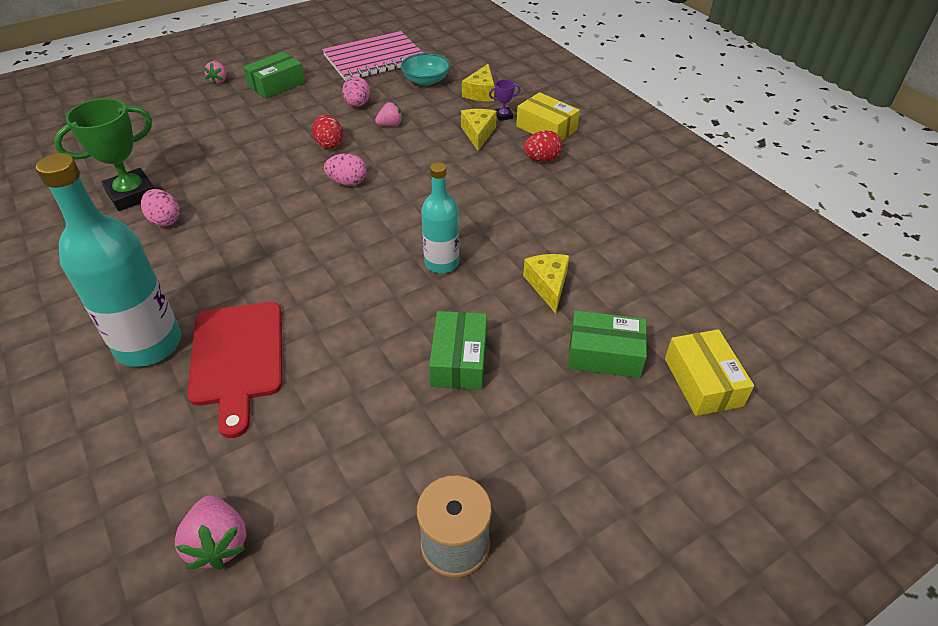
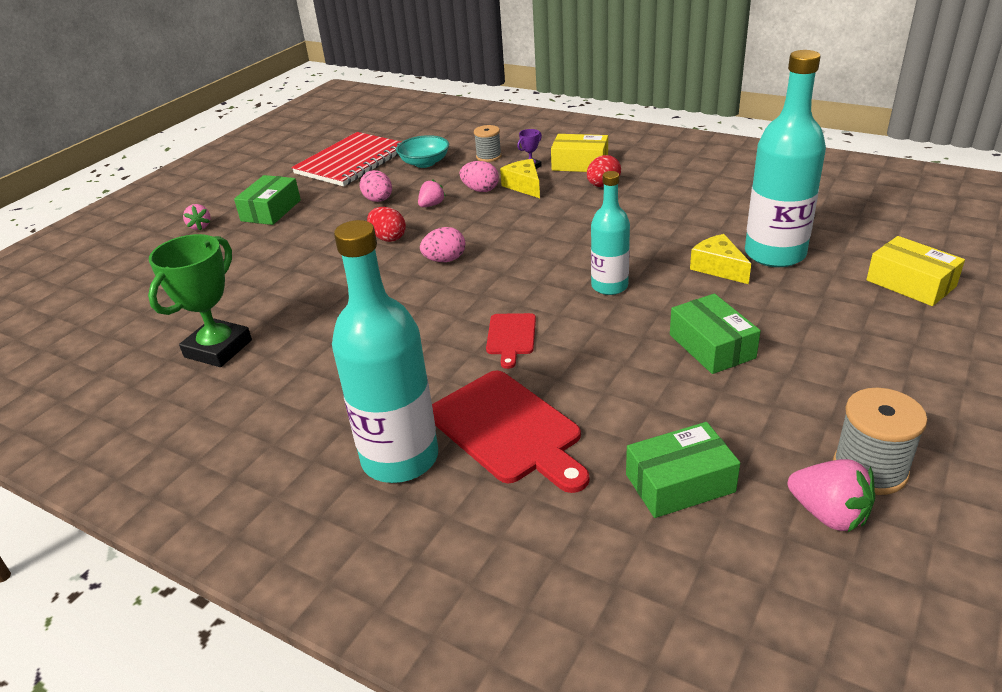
camera: 25 degrees left, 10 degrees down
pink egg [141,189,180,227] -> pink egg moved to [460,161,499,192]
pink strawberry [175,495,247,570] -> pink strawberry moved to [788,459,875,532]
pink notebook [322,31,423,81] -> red notebook [291,132,401,186]
yellow cheese [462,64,495,101] -> grey spool [474,125,502,162]
green box [568,310,647,378] -> green box moved to [626,422,740,518]
none -> red cutting board [486,313,536,369]
none -> turquoise bottle [745,50,826,267]

